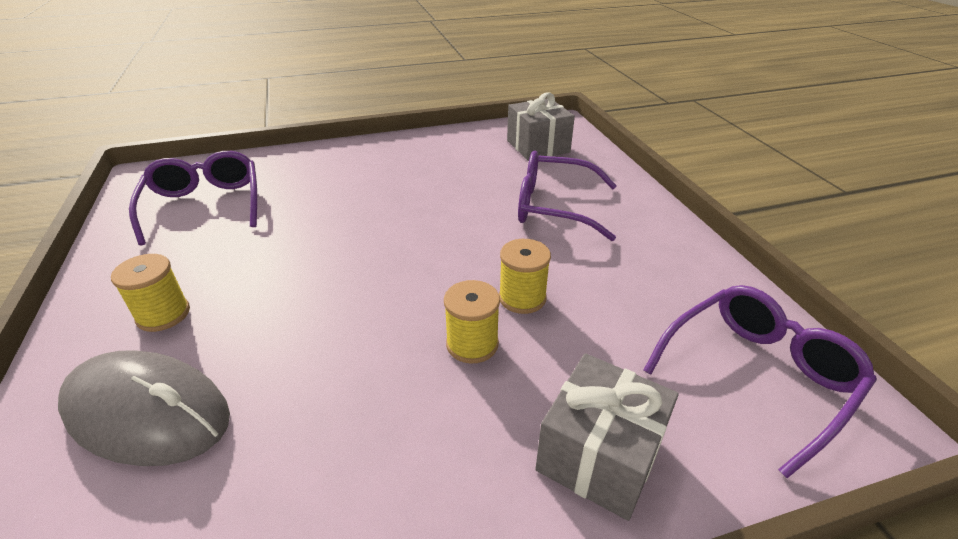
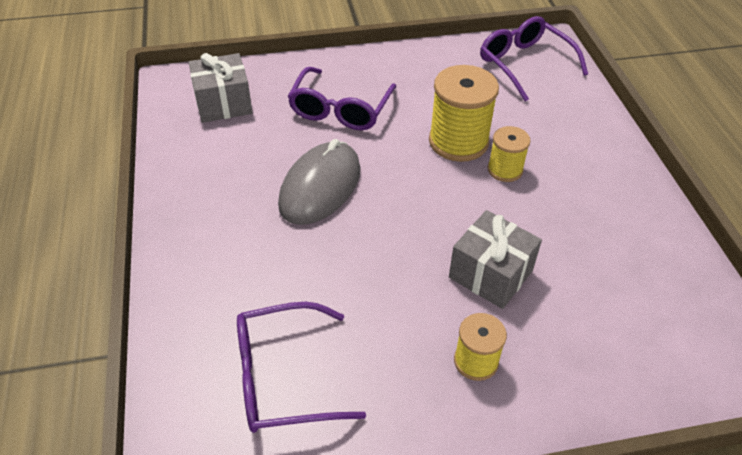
camera: 85 degrees left, 10 degrees up
grey mouse [58,350,230,466] -> grey mouse moved to [278,139,360,225]
yellow spool [499,239,551,314] -> yellow spool [429,65,499,162], size x1.76
grey gift [535,353,679,521] -> grey gift moved to [449,210,542,309]

